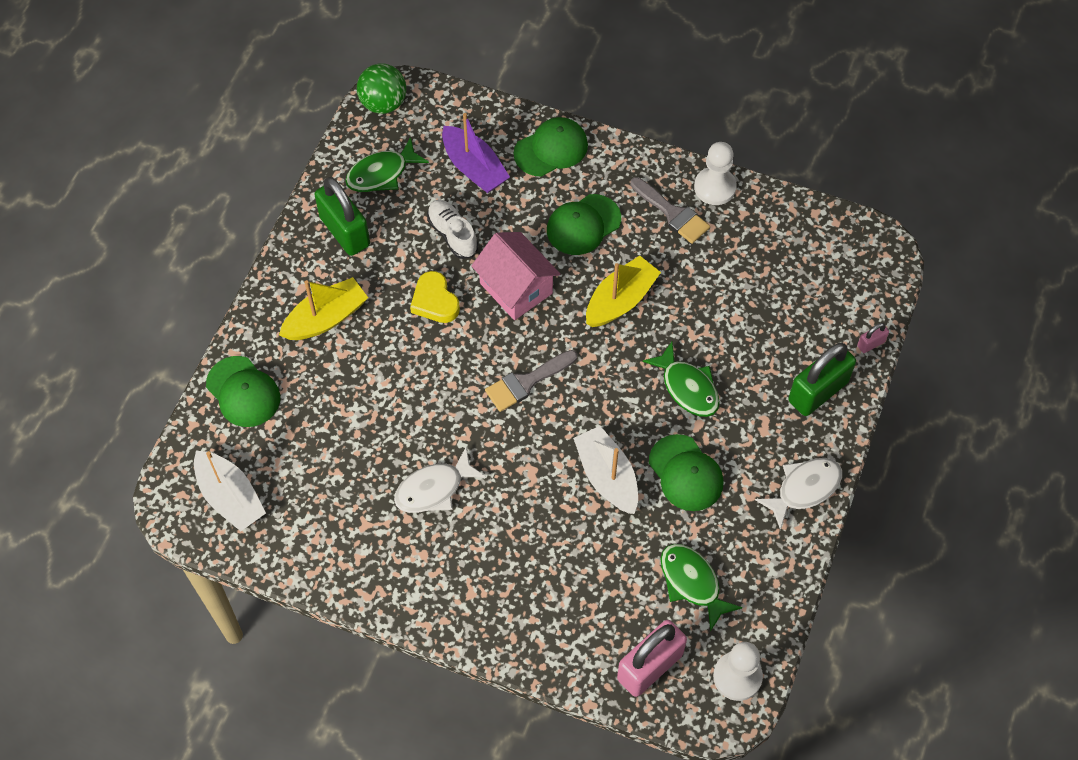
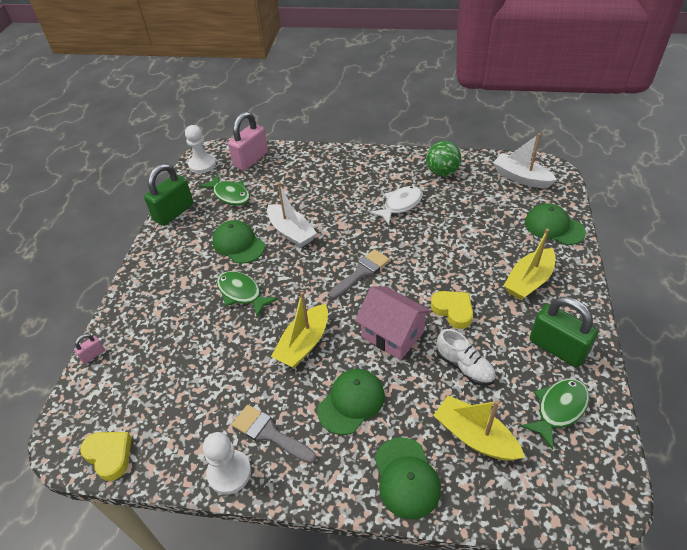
camera: 170 degrees right, 15 degrees down
green ball [357,63,406,114] -> green ball moved to [426,141,461,176]
purple boat [442,113,510,193] -> yellow boat [433,395,525,461]
green cap [514,117,588,177] -> green cap turned 60 degrees counterclockwise [375,437,441,520]
white fish [755,458,842,530] -> none
green padlock [788,343,856,416] -> green padlock moved to [144,164,194,226]
none -> yellow heart [80,432,132,481]

